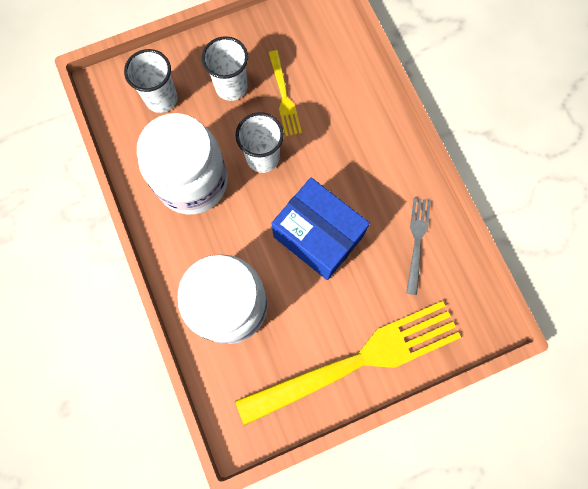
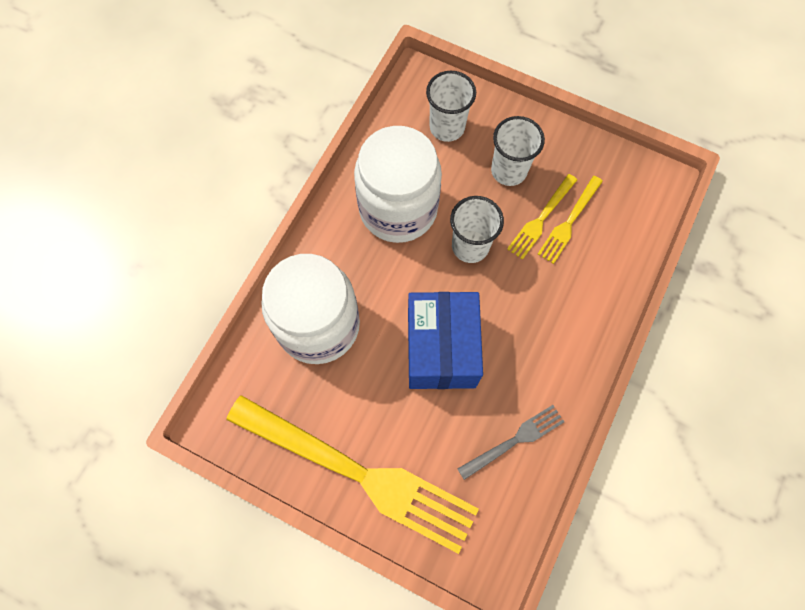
camera: 50 degrees right, 5 degrees down
none -> yellow fork [538,176,603,264]

